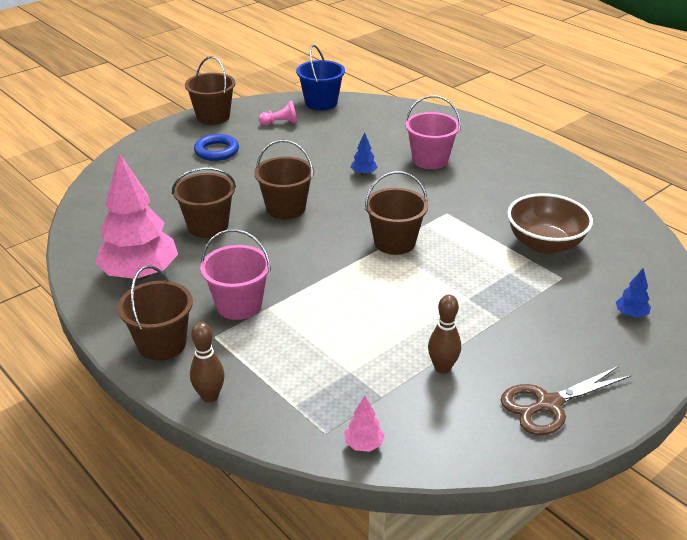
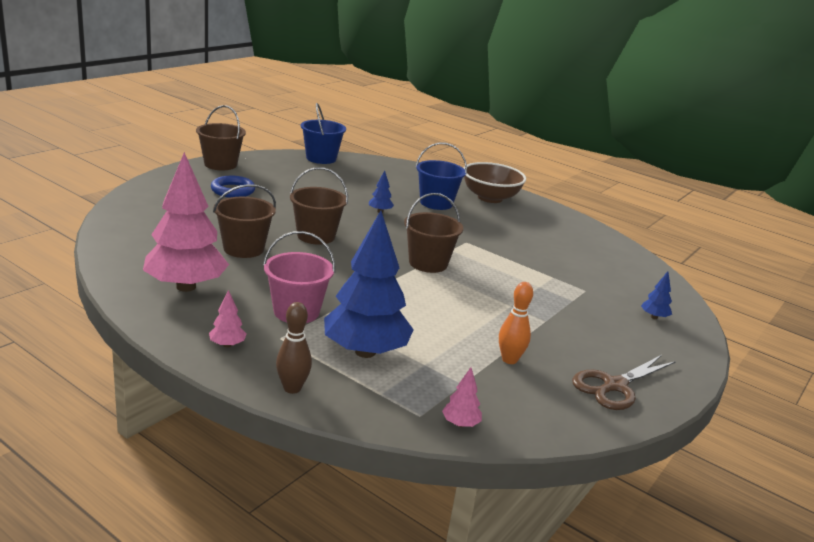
camera: 15 degrees left, 10 degrees down
brown bucket [117,265,193,361] -> pink tree [209,290,247,348]
pink pawn [259,101,298,126] -> none
pink bucket [405,95,461,169] -> blue bucket [416,142,467,210]
brown bowling pin [428,295,461,374] -> orange bowling pin [499,282,533,364]
brown bowl [507,193,593,254] -> brown bowl moved to [464,162,526,203]
none -> blue tree [324,211,414,358]

